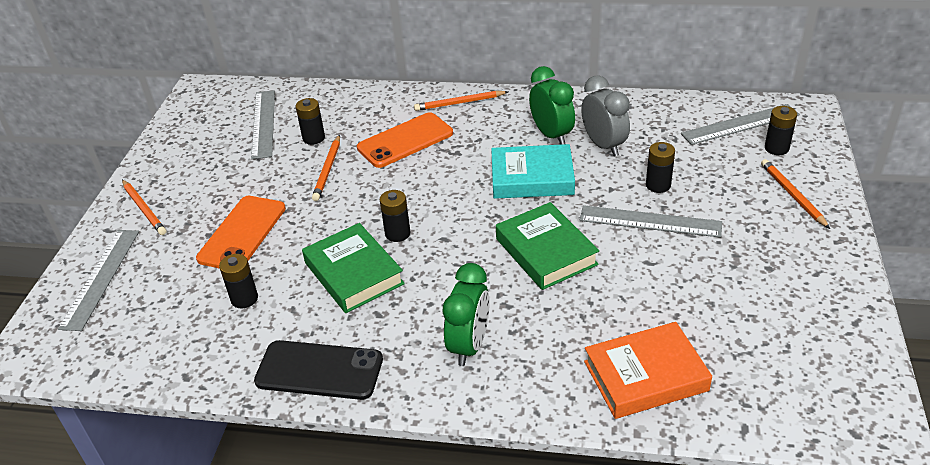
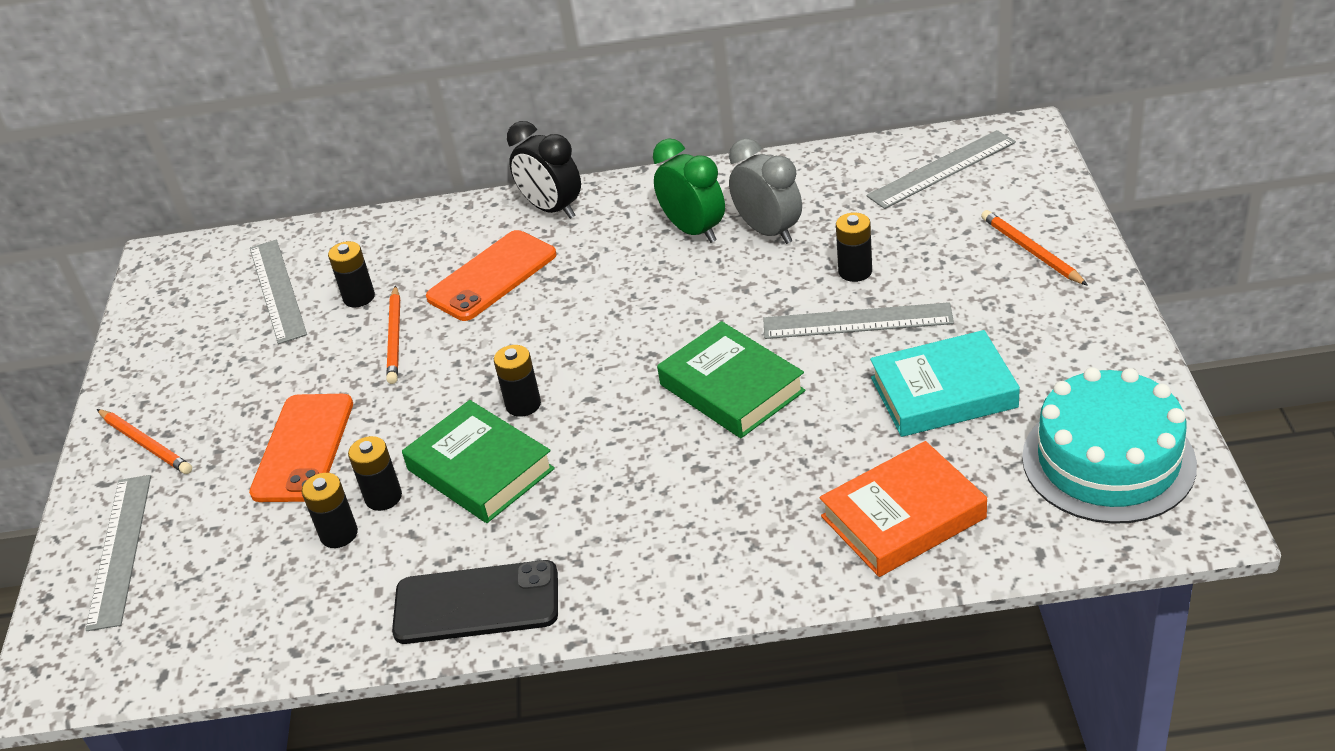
camera: 10 degrees left, 0 degrees up
orange pencil [414,91,508,111] -> black clock [507,121,581,219]
green clock [443,263,490,366] -> none
turquoise book [491,144,575,199] -> turquoise book moved to [870,330,1020,437]
black battery [765,106,797,155] -> black battery moved to [348,436,402,511]
none -> turquoise cake [1022,367,1197,524]

